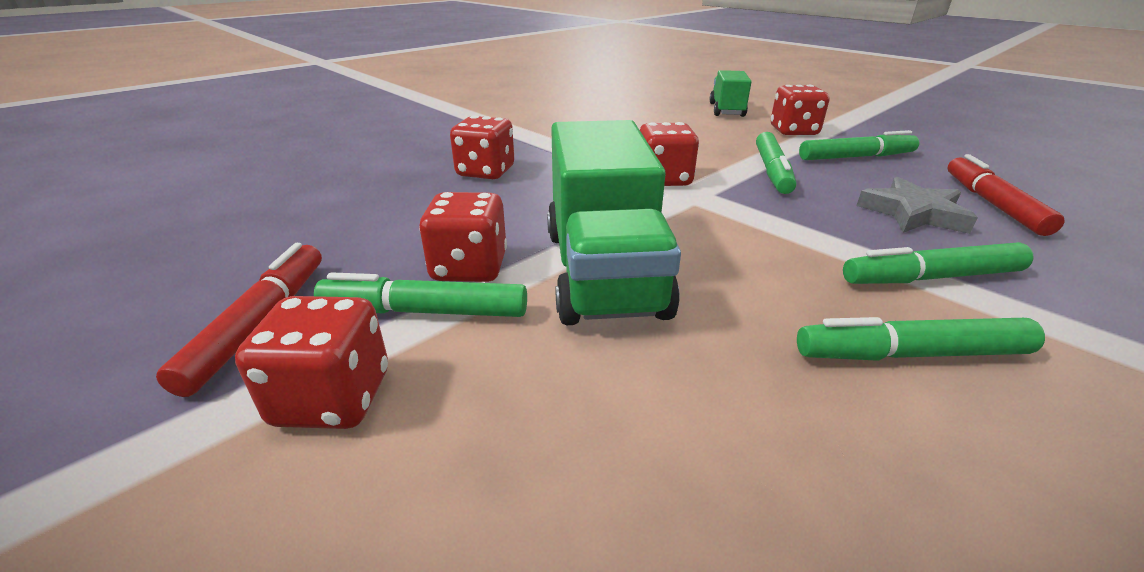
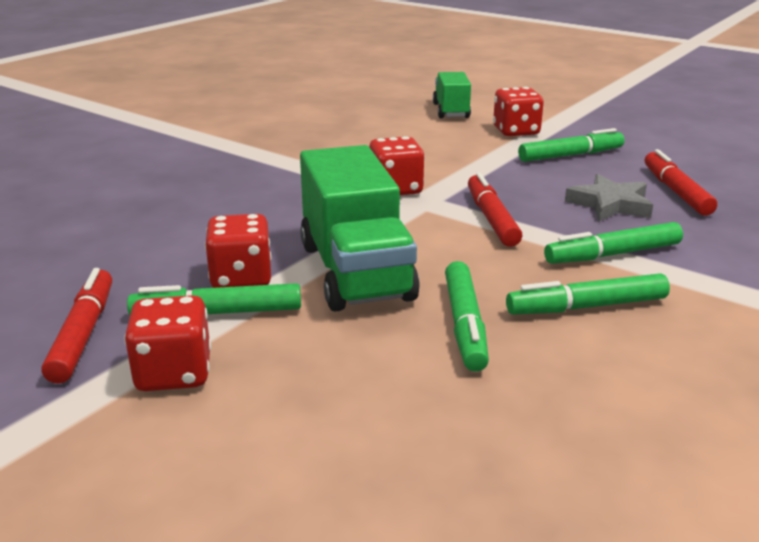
camera: 10 degrees left, 5 degrees down
red dice [450,116,514,179] -> none
green marker [756,132,796,194] -> green marker moved to [445,261,489,372]
none -> red marker [468,172,522,247]

